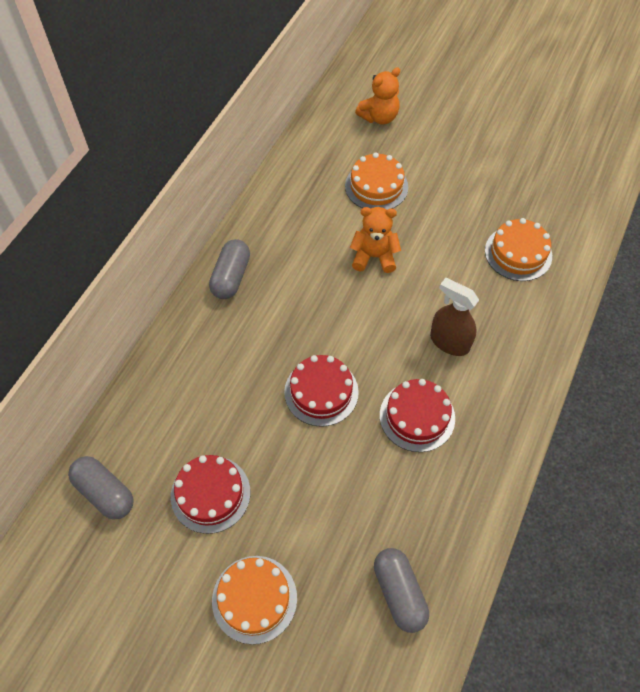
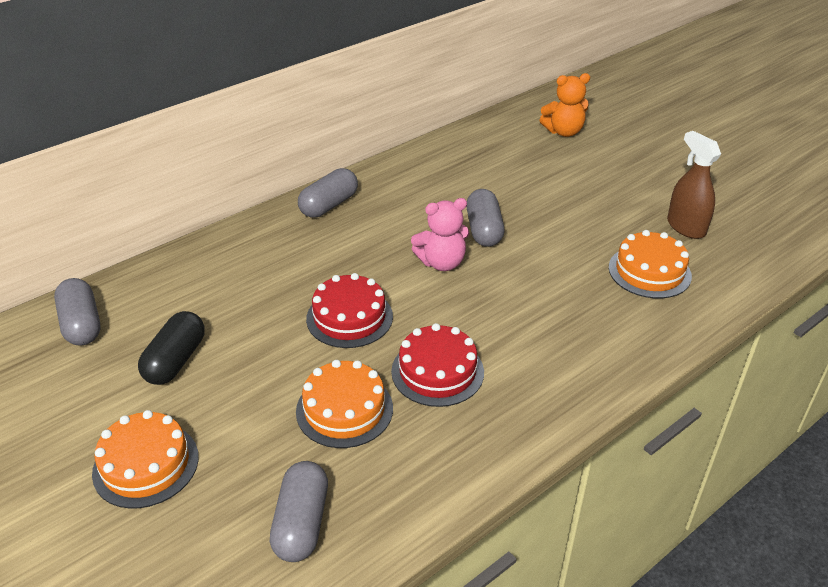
camera: 25 degrees right, 20 degrees down
red cake [171,455,250,534] -> black capsule [138,311,205,385]
orange cake [345,152,408,210] -> orange cake moved to [296,360,393,448]
orange teddy bear [350,207,401,273] -> grey capsule [466,189,504,247]
brown spray bottle [430,278,479,356] -> brown spray bottle moved to [667,131,721,239]
none -> pink teddy bear [411,198,469,271]

